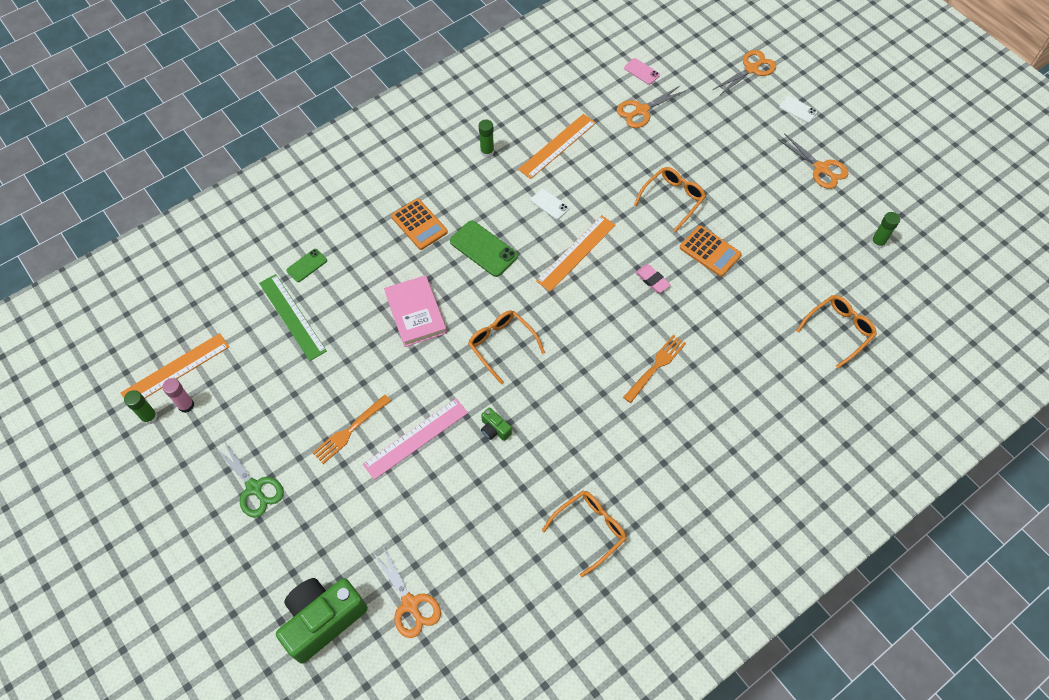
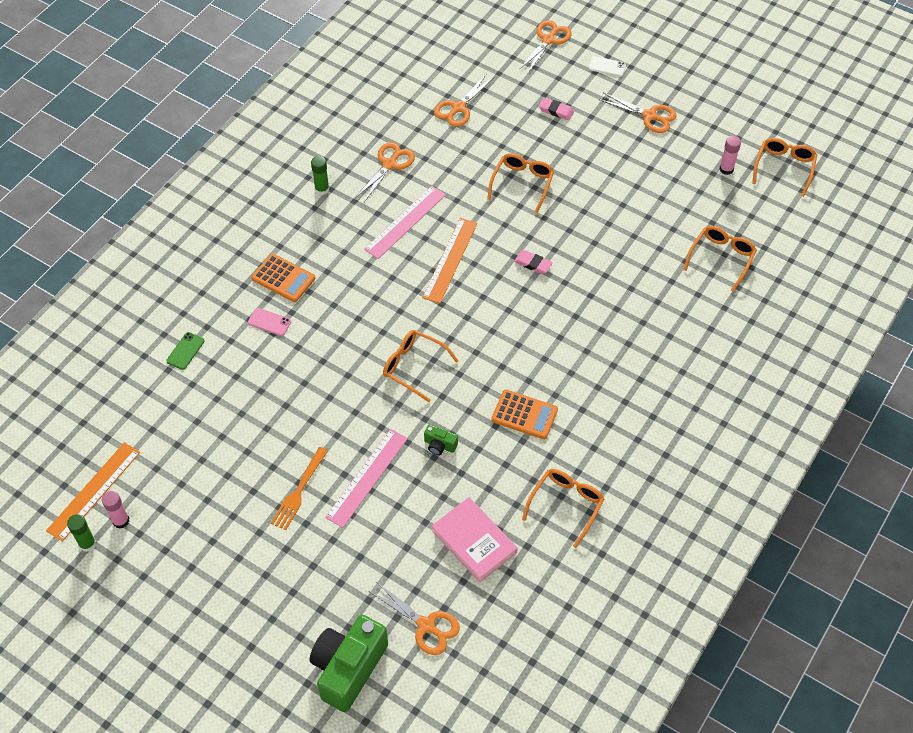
camera: 20 degrees left, 5 degrees down
green scissors [215,441,284,518] -> none
green ruler [259,274,327,361] -> none
pink book [384,275,447,347] -> pink book moved to [432,497,518,583]
green phone [450,221,518,277] -> none
orange ruler [518,114,596,179] -> orange scissors [355,142,415,202]
white phone [531,189,569,220] -> pink ruler [364,186,446,259]
orange fork [623,334,686,403] -> none
pink phone [624,58,660,85] -> pink phone moved to [248,308,291,336]
orange calculator [680,225,742,277] -> orange calculator moved to [491,390,558,439]
green glue stick [871,212,900,249] -> pink glue stick [719,136,741,175]
none -> pink eraser [539,98,574,120]
none -> orange glasses [752,138,817,197]

